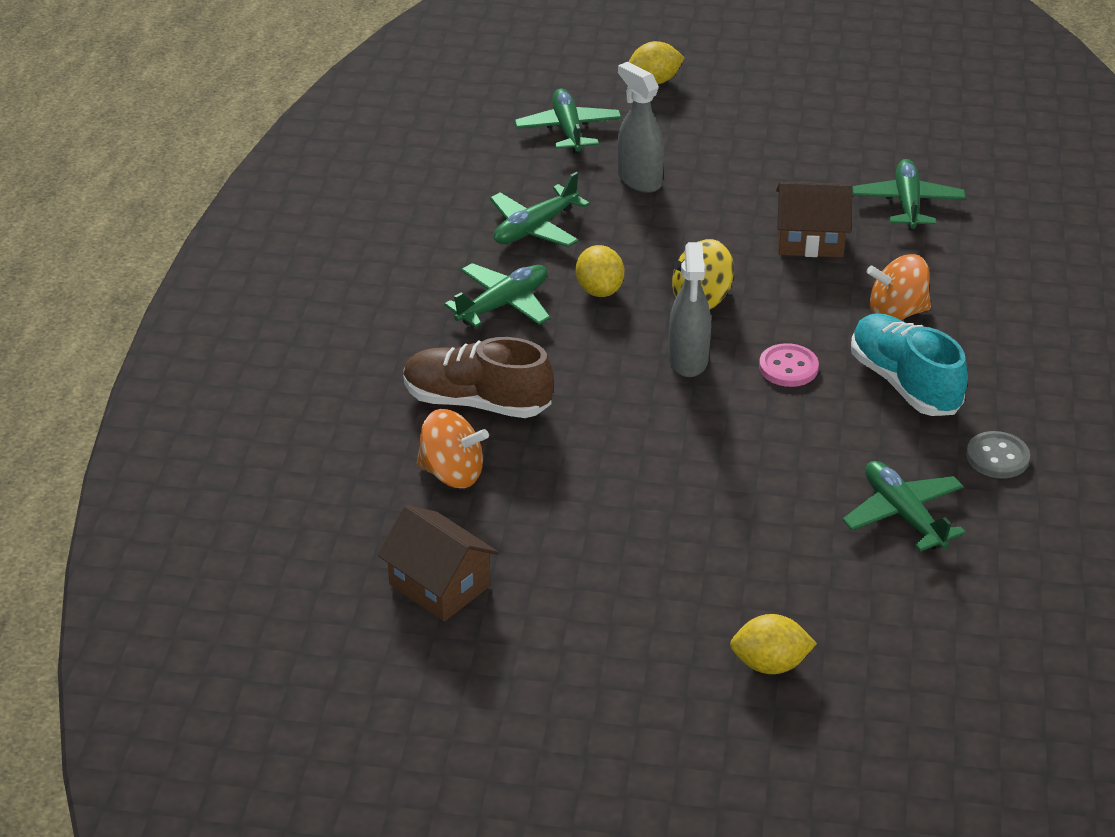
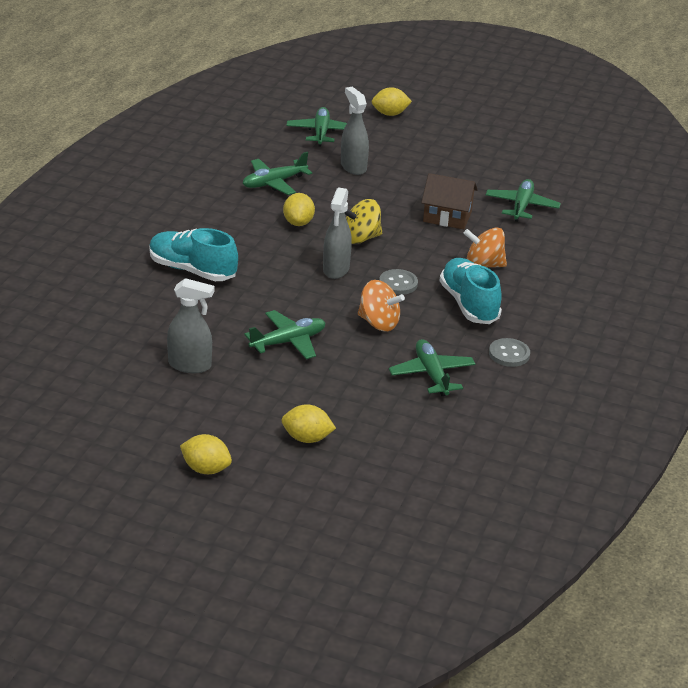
camera: 10 degrees right, 5 degrees down
brown house [378,505,499,622] -> none
brown shoe [404,337,554,418] -> turquoise shoe [149,228,238,281]
orange spinning top [416,409,489,488] -> orange spinning top moved to [358,280,405,331]
green plane [444,263,550,328] -> green plane moved to [244,310,325,359]
pink button [759,343,819,387] -> grey button [379,269,418,295]
none -> grey spray bottle [167,278,215,373]
none -> yellow lemon [180,434,232,474]

